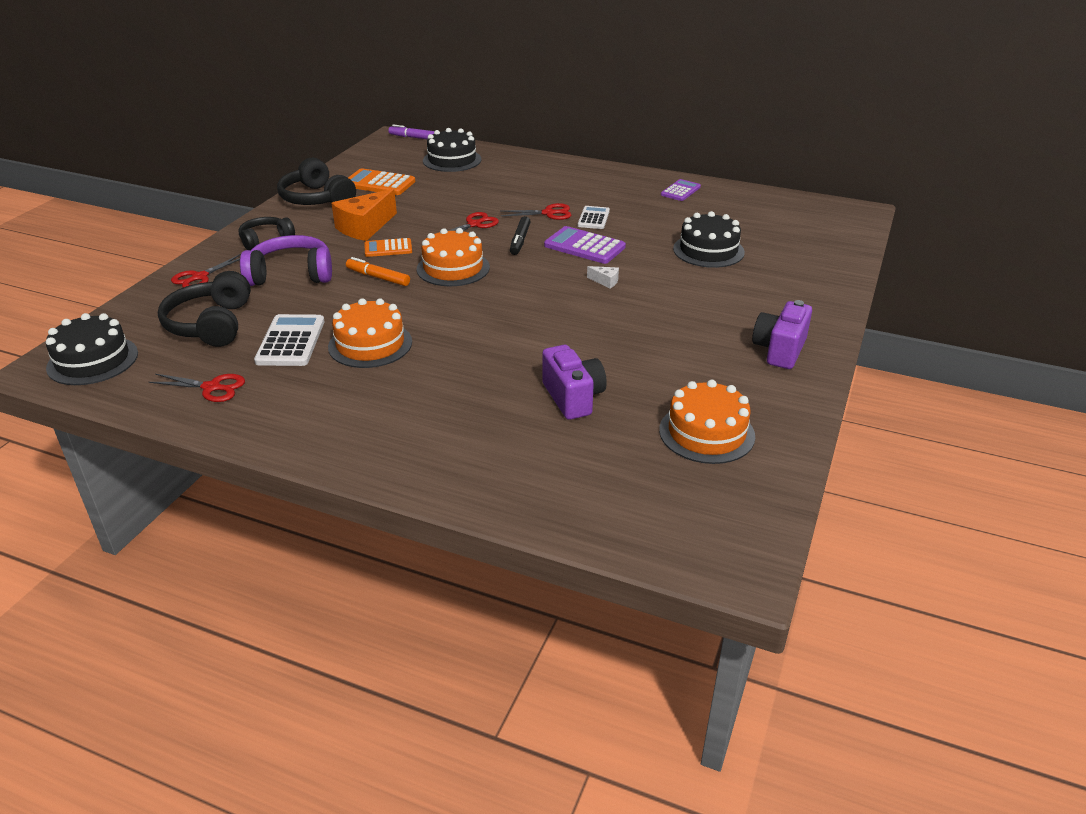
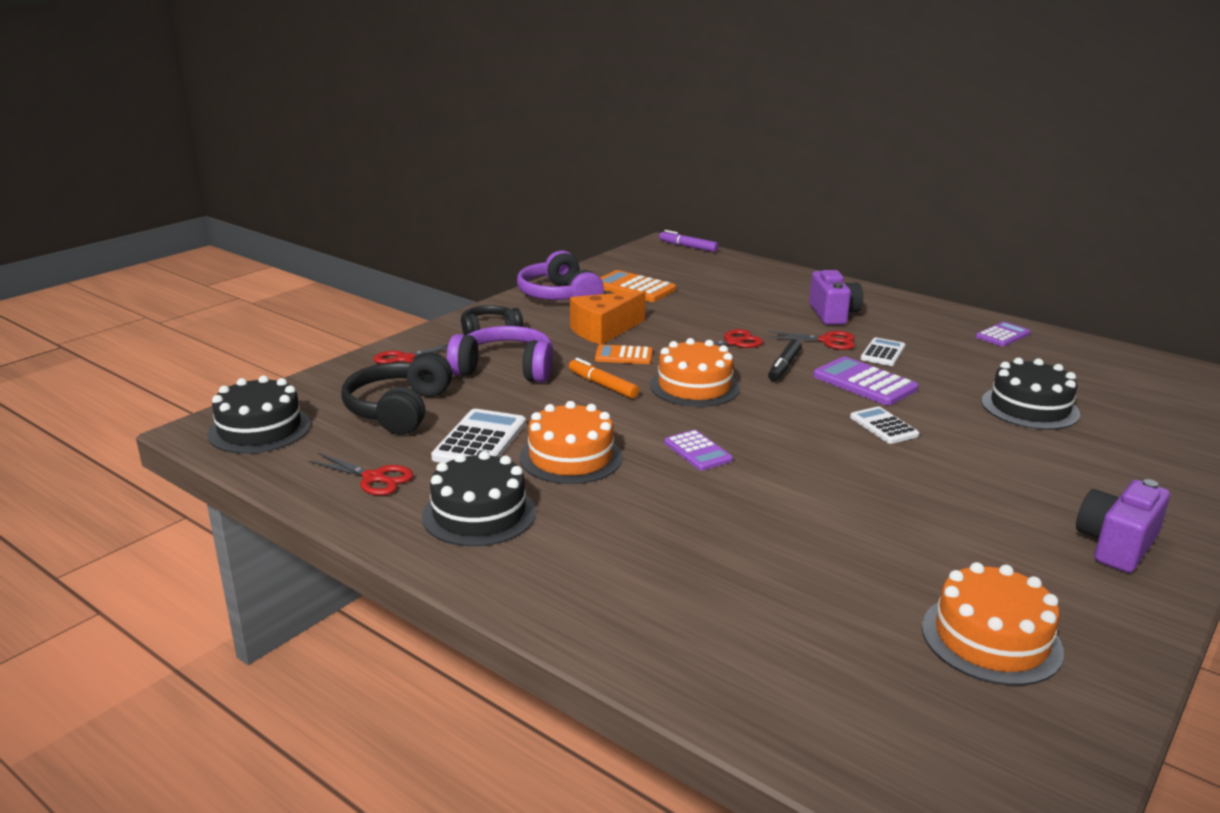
camera: 15 degrees right, 10 degrees down
black headphones [277,158,356,205] -> purple headphones [517,251,604,300]
black cake [423,128,481,172] -> black cake moved to [422,451,536,546]
purple camera [542,345,607,420] -> purple camera moved to [809,270,863,325]
white cheese [587,266,619,289] -> white calculator [850,406,919,444]
none -> purple calculator [664,430,733,471]

